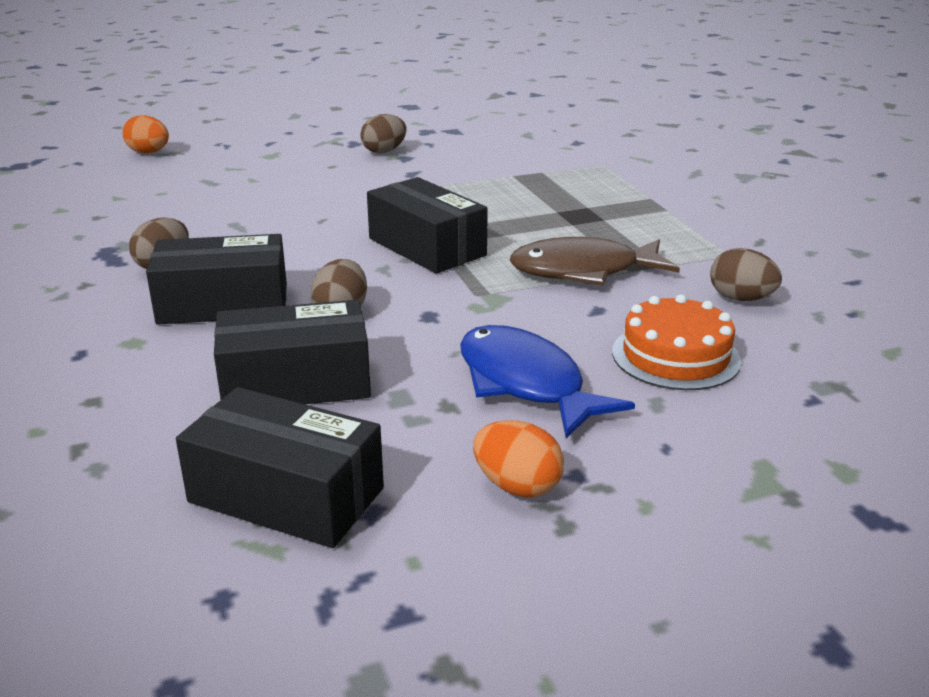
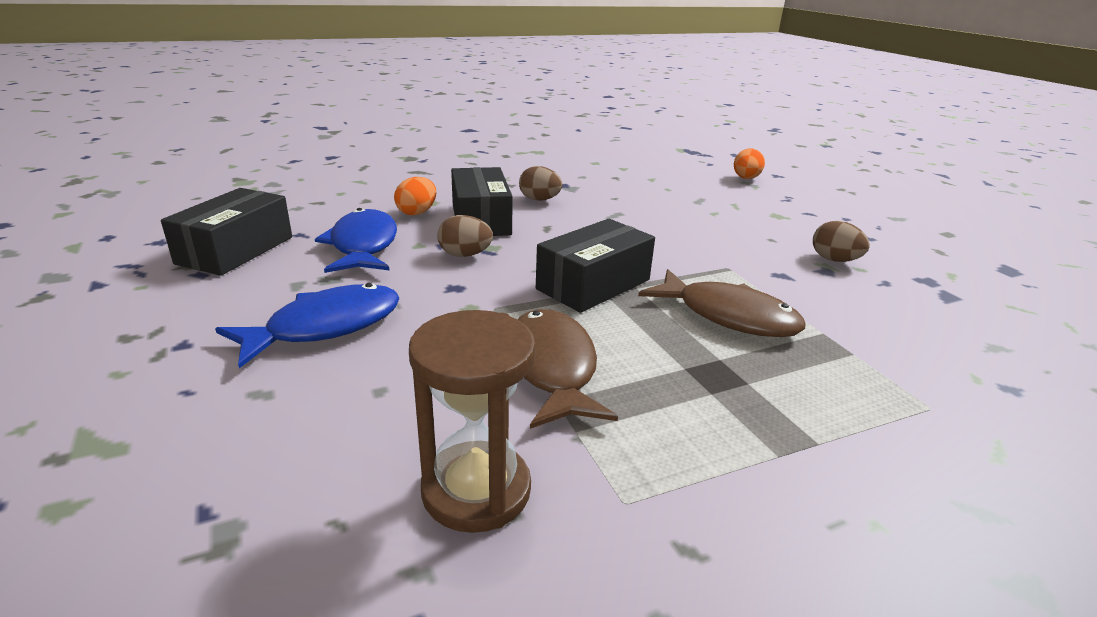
camera: 85 degrees right, 0 degrees up
black box [214,300,371,404] -> blue fish [315,208,397,273]
orange egg [473,420,564,497] -> orange egg moved to [394,177,437,216]
orange cake [612,294,741,390] -> none
brown egg [710,248,782,301] -> brown hourglass [409,310,536,533]
none -> brown fish [638,269,805,337]

